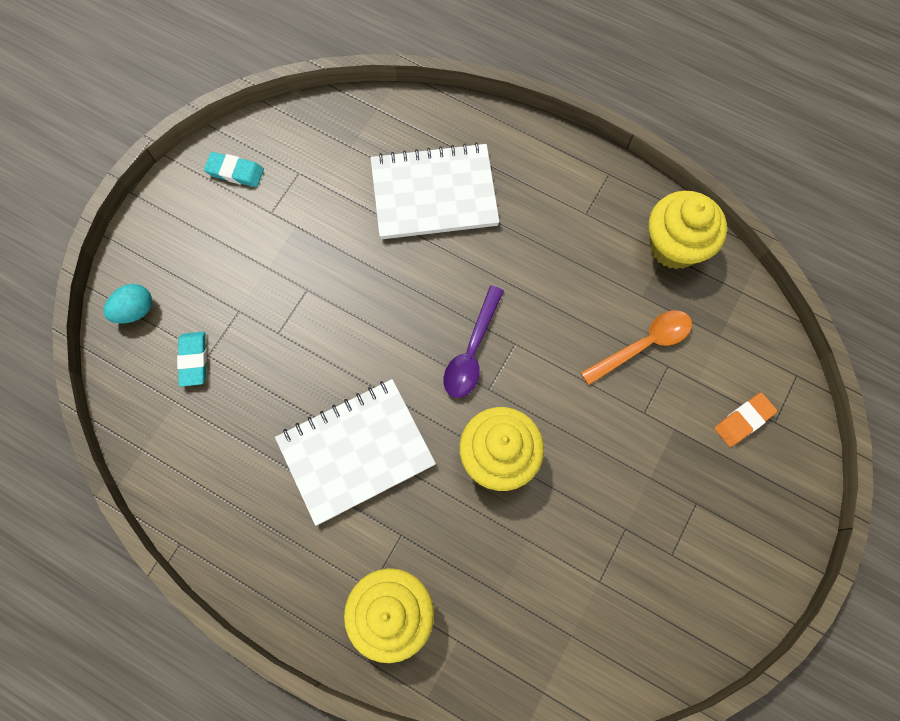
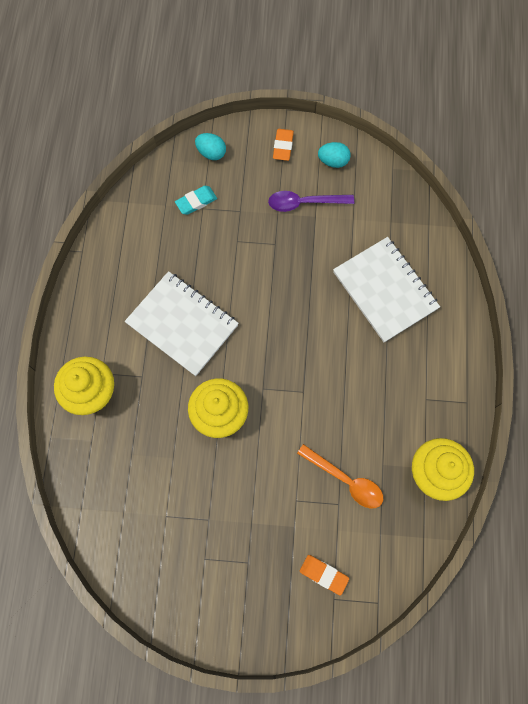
camera: 65 degrees right, 0 degrees up
turquoise eraser [204,152,264,187] -> turquoise egg [318,142,351,168]
purple spoon [443,285,504,398] -> purple spoon moved to [268,191,354,212]
none -> orange eraser [273,129,294,161]

